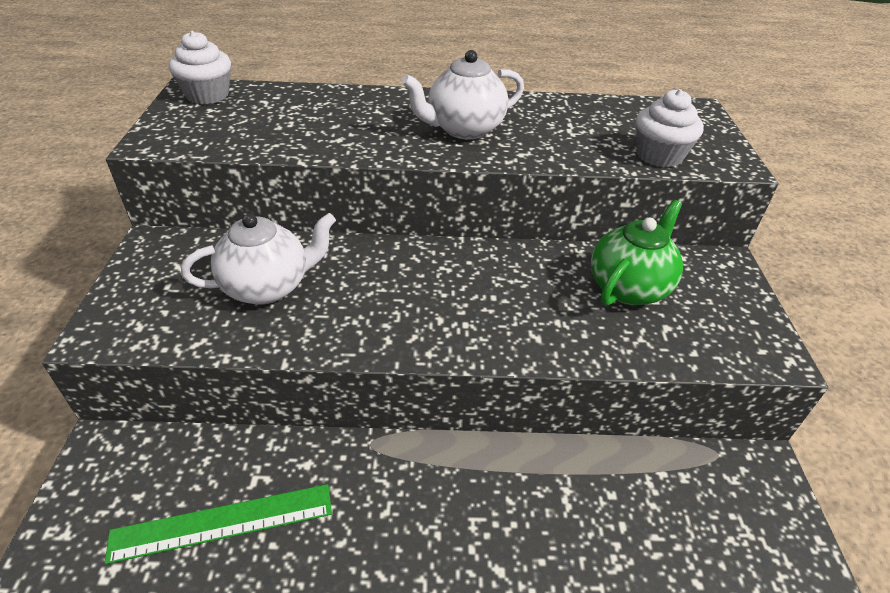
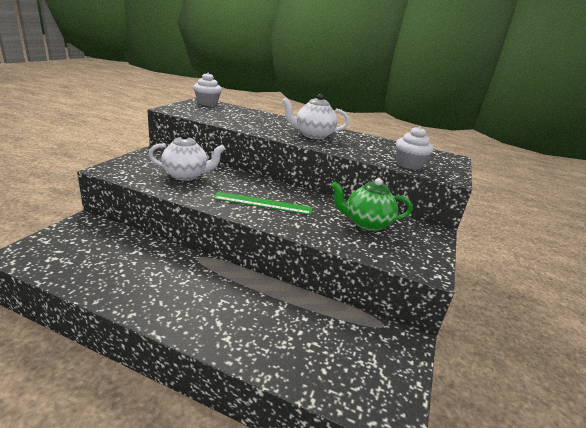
camera: 20 degrees right, 15 degrees down
green ruler [105,484,332,564] -> green ruler moved to [213,192,312,215]
green teapot [591,200,683,306] -> green teapot turned 150 degrees counterclockwise [331,178,413,231]

